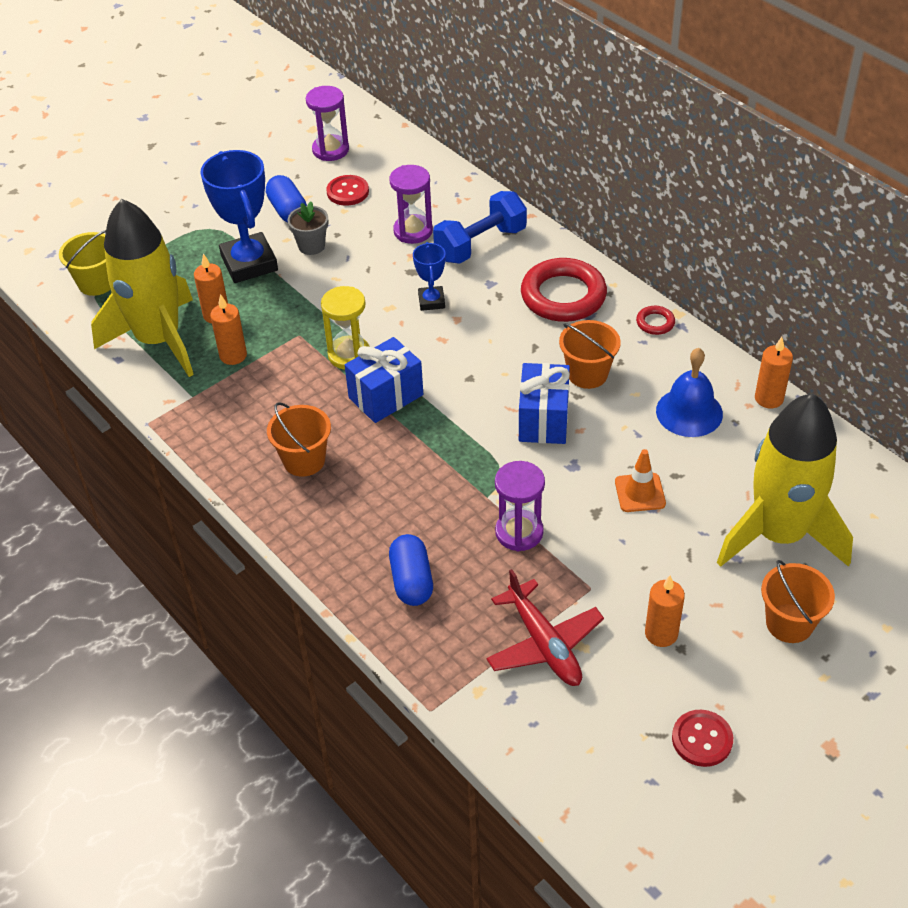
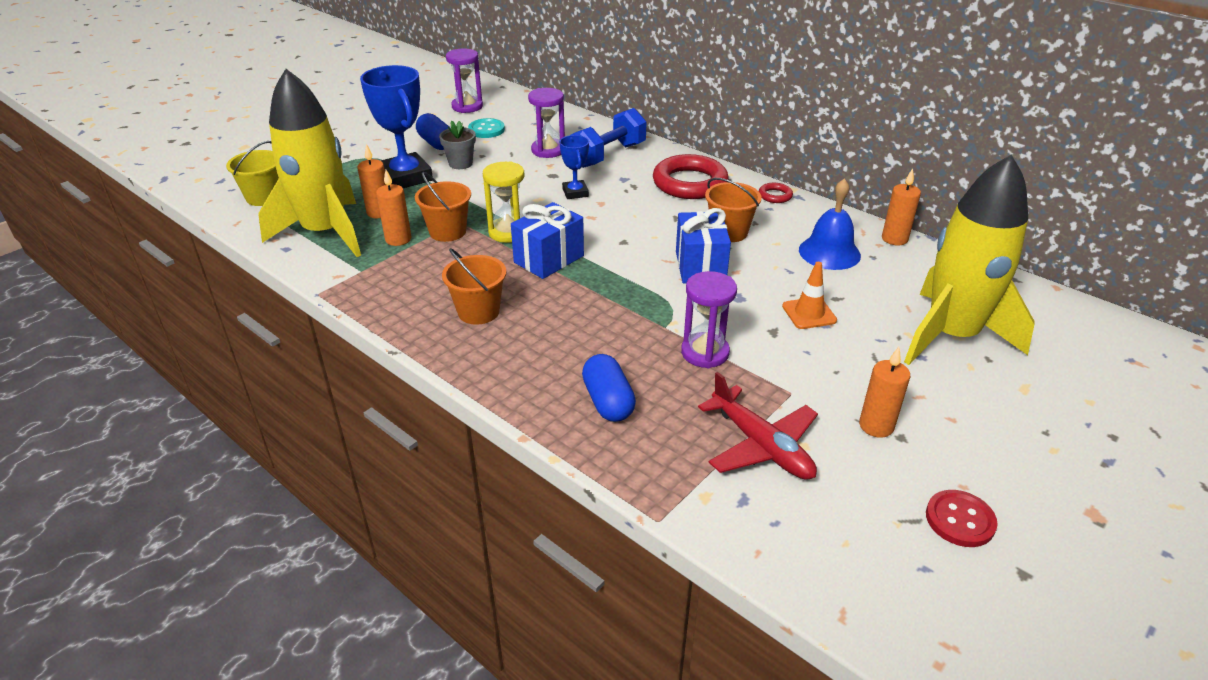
camera: 10 degrees left, 10 degrees down
red button [326,175,369,206] -> turquoise button [468,118,505,138]
orange bucket [761,560,835,643] -> orange bucket moved to [415,172,471,242]

